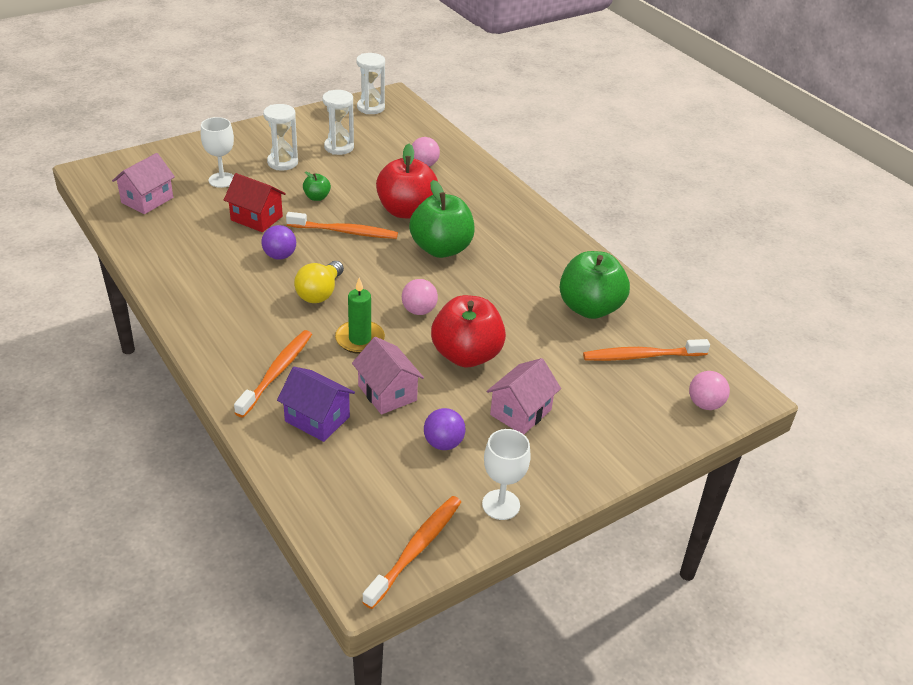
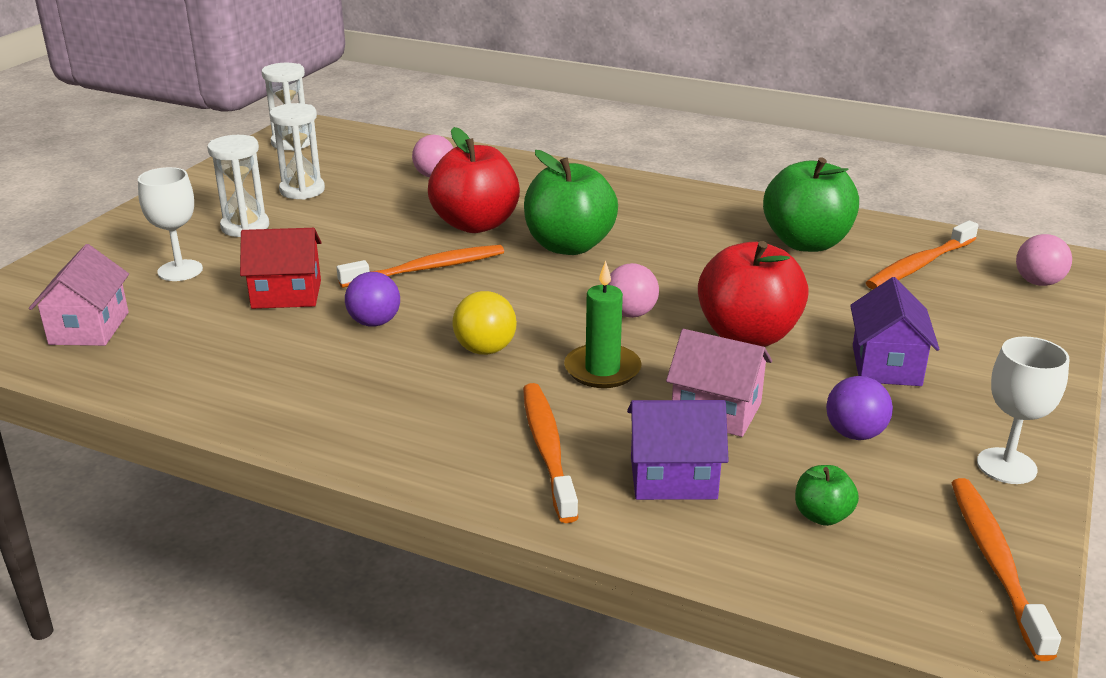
camera: 30 degrees left, 10 degrees down
green apple [303,172,331,201] -> green apple moved to [795,465,859,526]
pink house [486,358,561,434] -> purple house [850,277,939,386]

